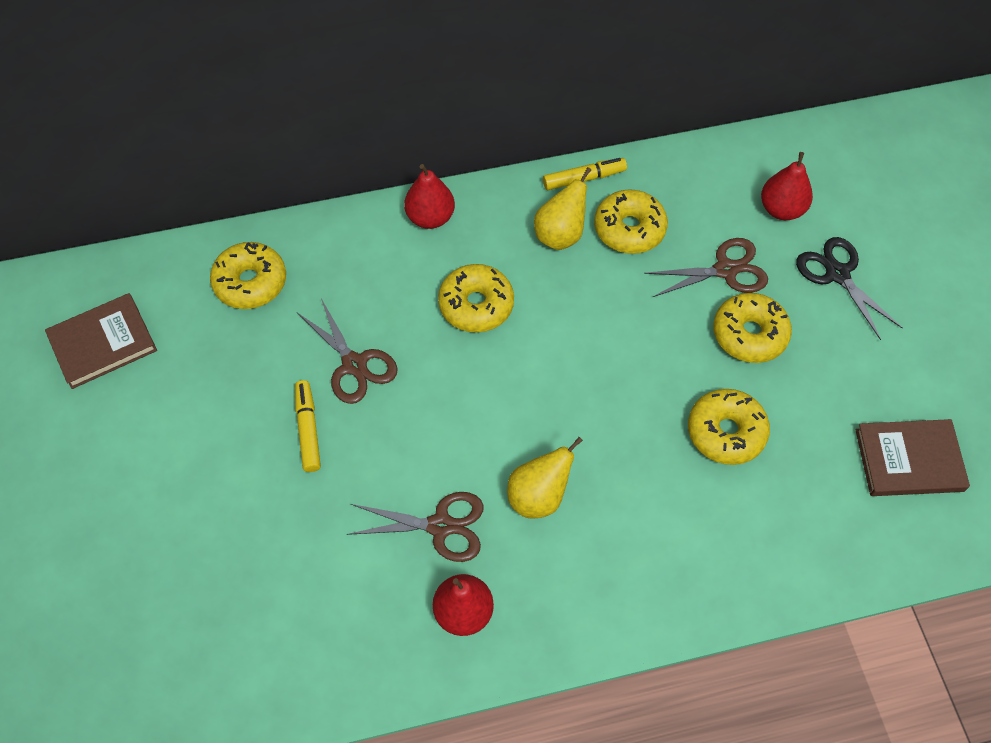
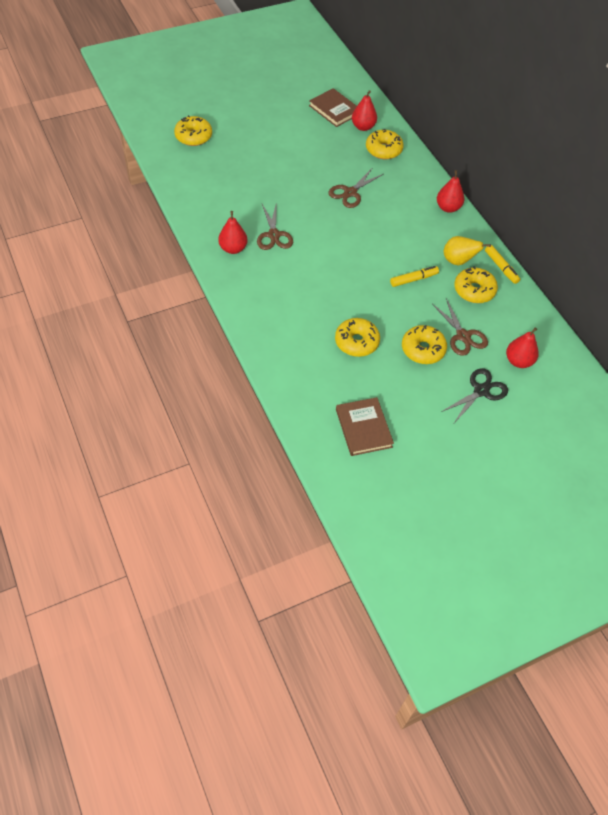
camera: 75 degrees right, 5 degrees down
yellow marker [295,380,321,472] -> yellow marker moved to [390,266,439,287]
yellow donut [438,264,514,333] -> yellow donut moved to [174,115,212,146]
yellow pear [507,437,583,519] -> none
none -> red pear [352,90,377,131]

